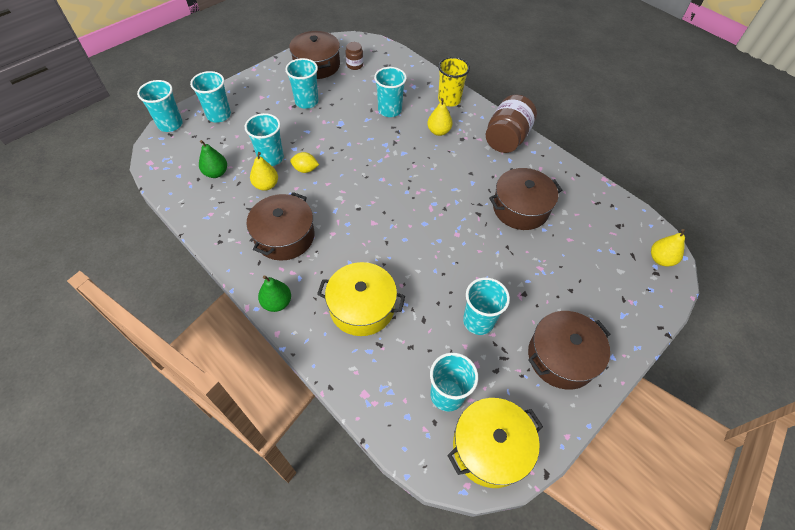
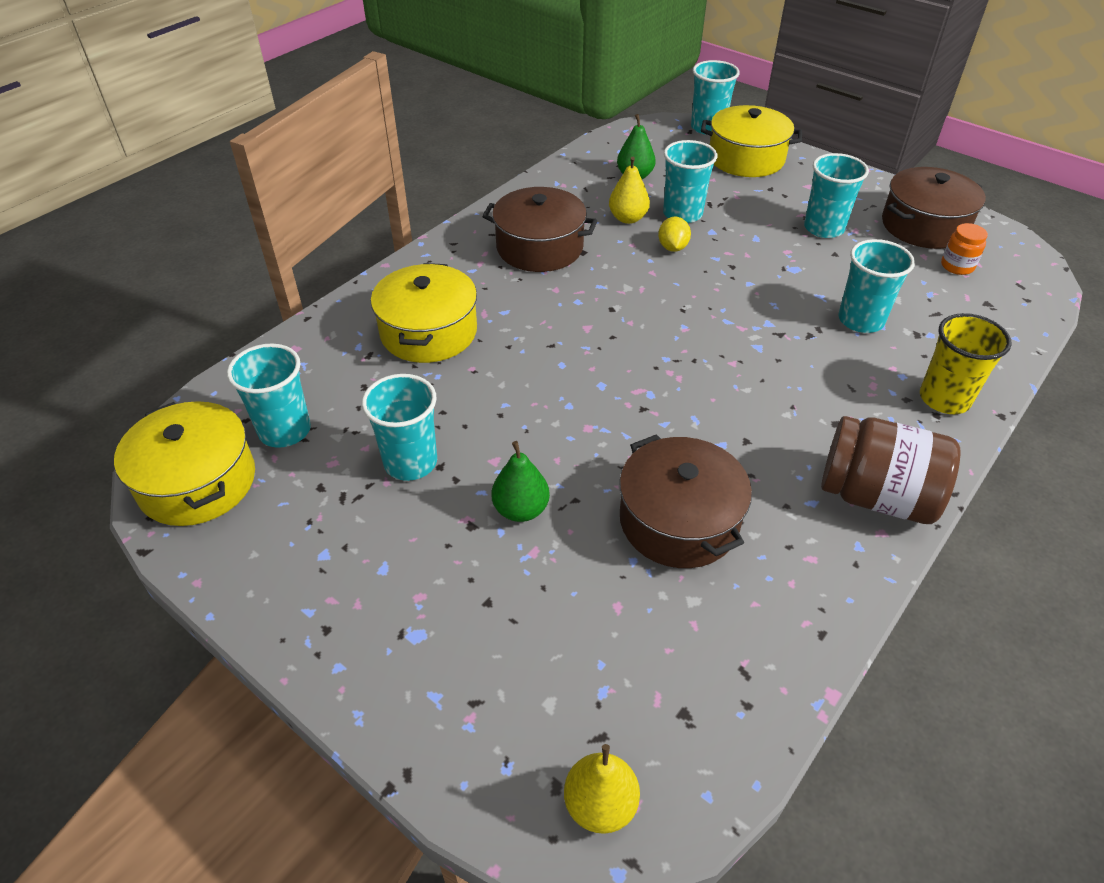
camera: 85 degrees right, 10 degrees down
turquoise cup [190,71,231,123] -> yellow pot [701,105,802,177]
green pear [258,275,291,312] -> green pear moved to [491,441,550,522]
brown jar [345,42,363,70] -> orange jar [941,223,988,275]
yellow pear [427,98,453,136] -> none
brown pot [528,311,610,390] -> none

